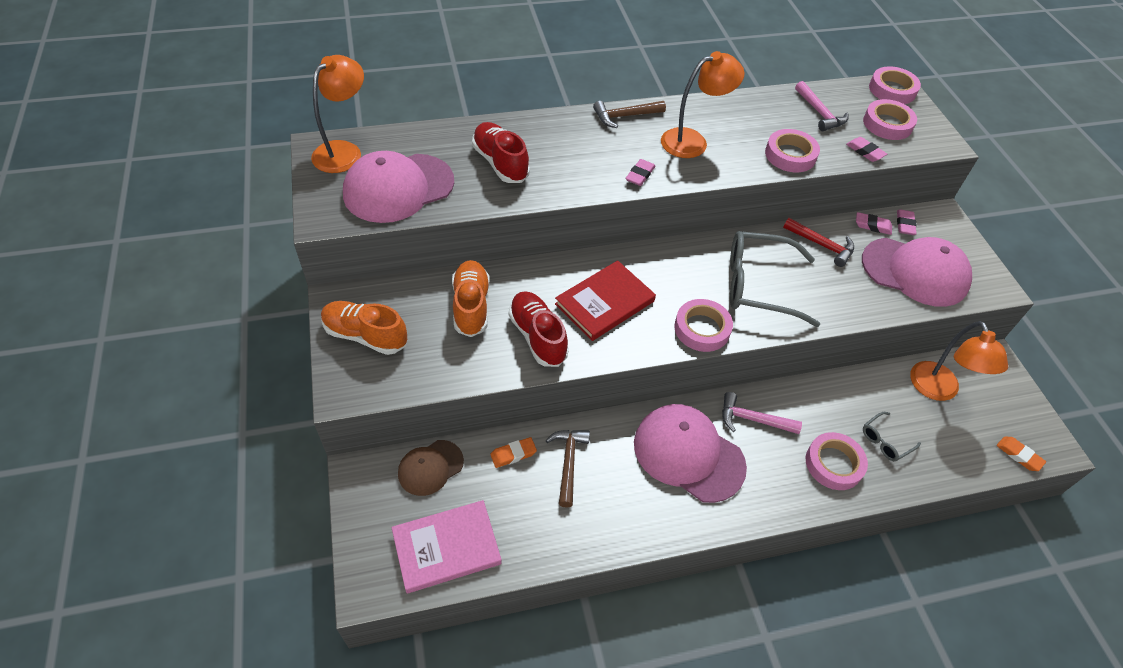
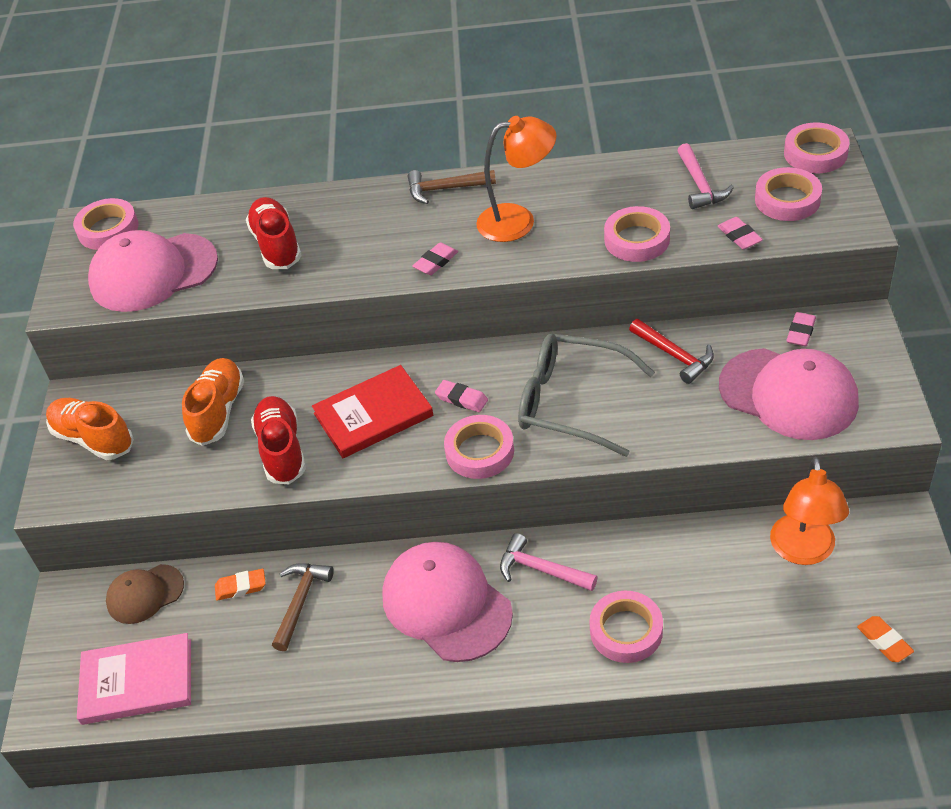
camera: 20 degrees right, 5 degrees down
orange lamp [311,55,364,173] -> pink tape [73,198,139,250]
pink eraser [856,212,892,235] -> pink eraser moved to [435,380,488,412]
grey glasses [863,412,921,461] -> none

